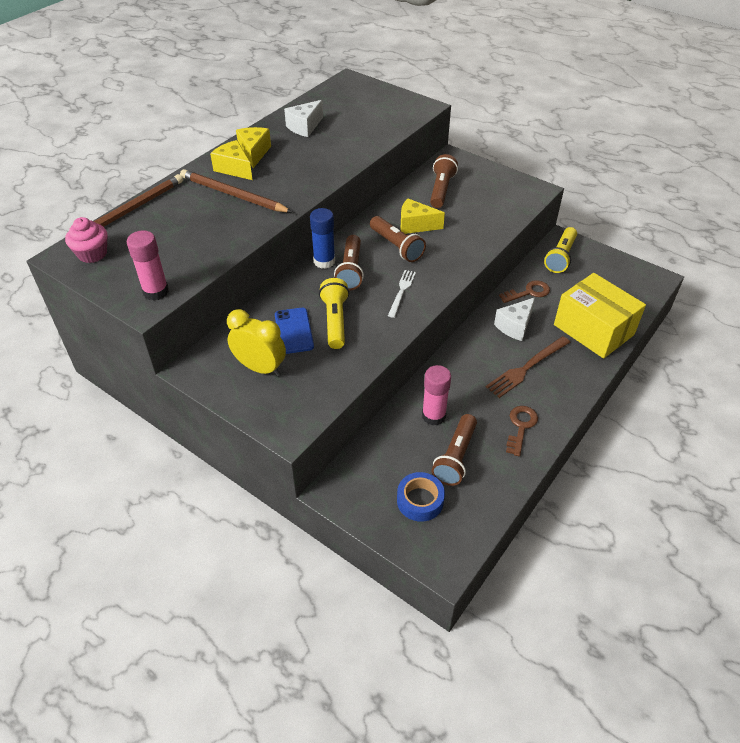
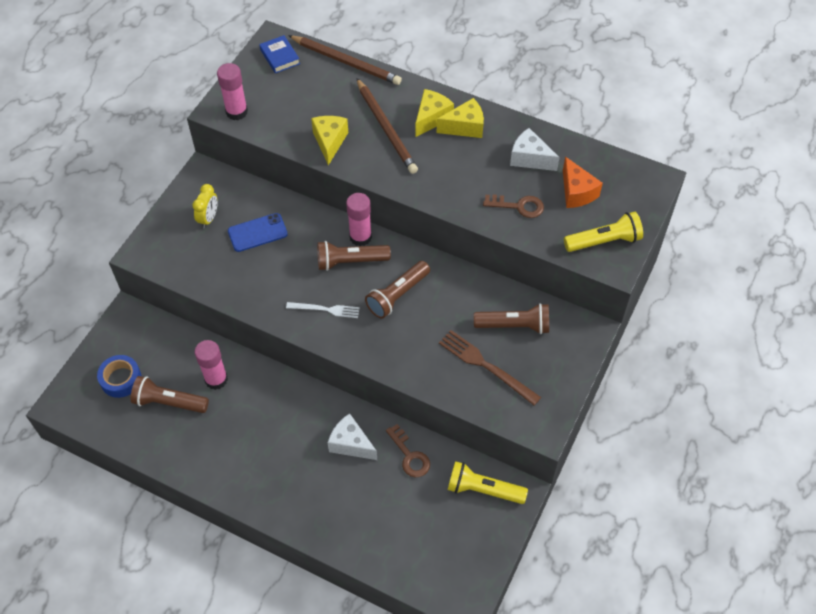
camera: 80 degrees right, 10 degrees up
pink cupcake [65,217,107,263] -> blue book [259,35,300,73]
brown pencil [180,169,292,212] -> brown pencil turned 135 degrees clockwise [356,78,418,174]
yellow clock [227,309,286,376] -> yellow clock [193,184,218,228], size x0.66
blue glue stick [310,208,335,269] -> pink glue stick [346,193,372,246]
yellow flashlight [319,278,349,349] -> yellow flashlight moved to [564,212,643,252]
yellow cheese [401,199,445,234] -> yellow cheese moved to [311,116,348,165]
brown fork [486,336,570,398] -> brown fork moved to [439,330,541,406]
brown key [506,406,538,456] -> brown key moved to [483,195,544,218]
yellow box [554,273,646,359] -> none
none -> orange cheese [563,157,603,208]

